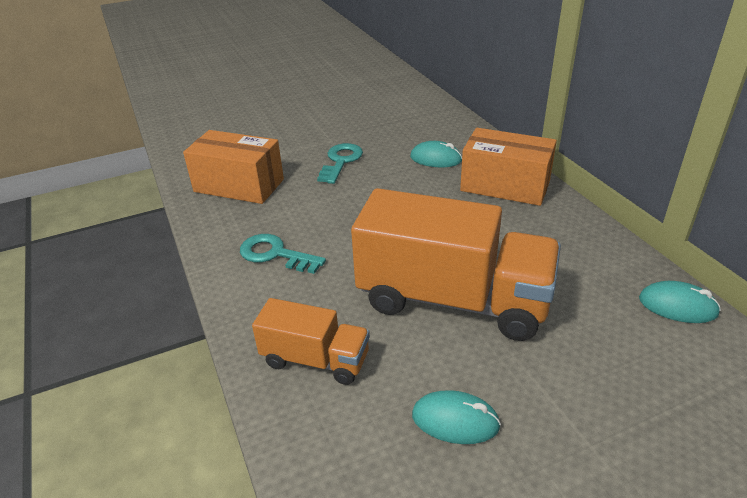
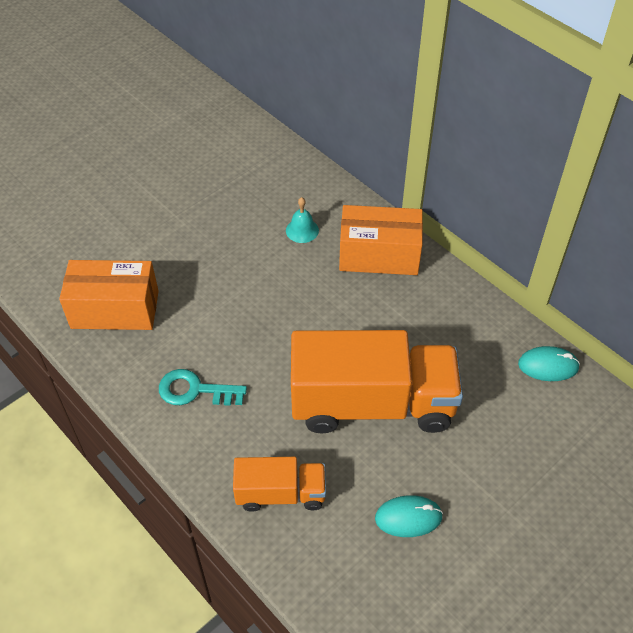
camera: 20 degrees left, 15 degrees up
turquoise key [317,143,363,184] -> none
turquoise mouse [410,141,462,167] -> turquoise bell [286,197,319,243]

